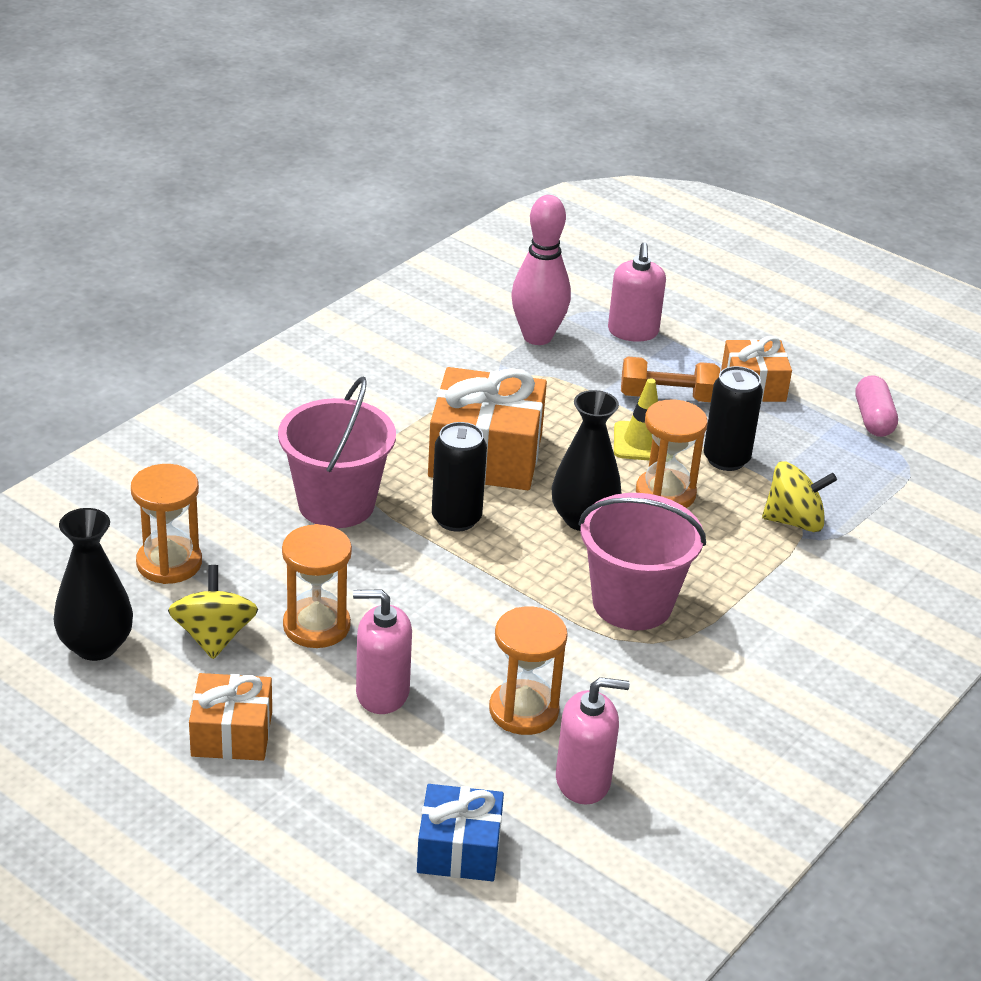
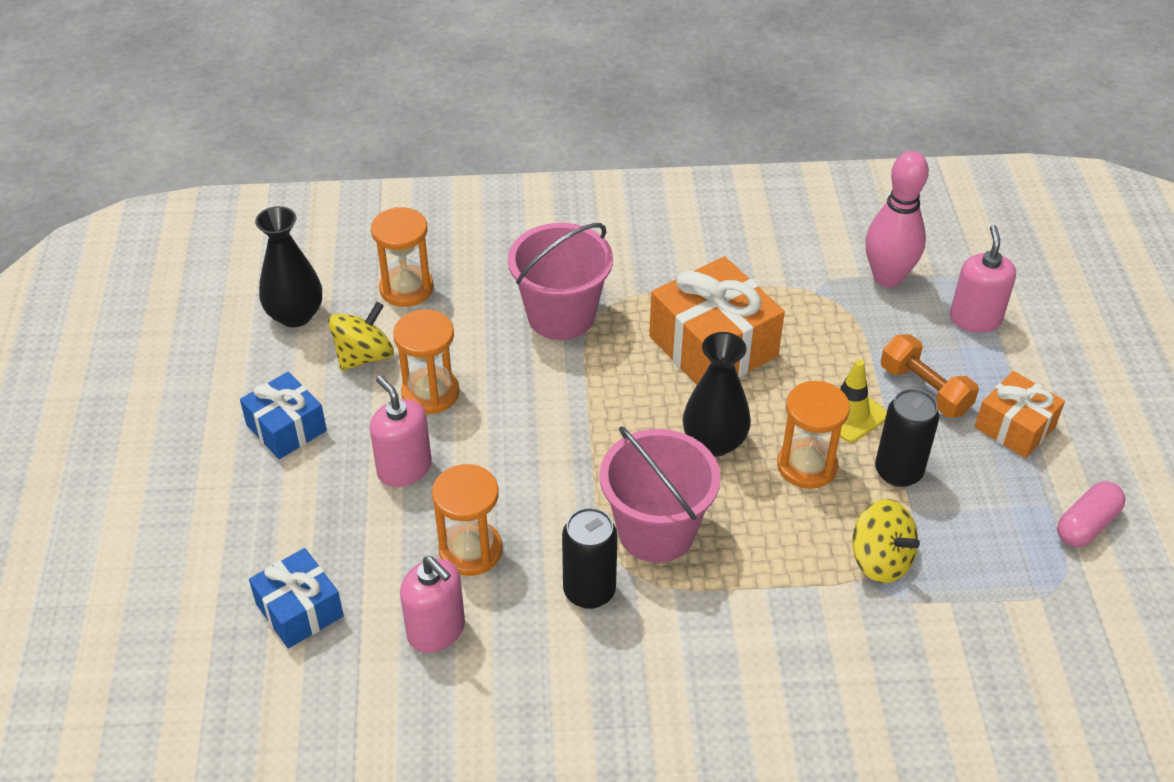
camera: 50 degrees right, 10 degrees up
orange gift [189,673,272,761] -> blue gift [240,372,327,459]
black can [432,422,487,532] -> black can moved to [562,507,618,609]
pink soap dispenser [608,242,666,342] -> pink soap dispenser turned 135 degrees clockwise [950,225,1016,333]

